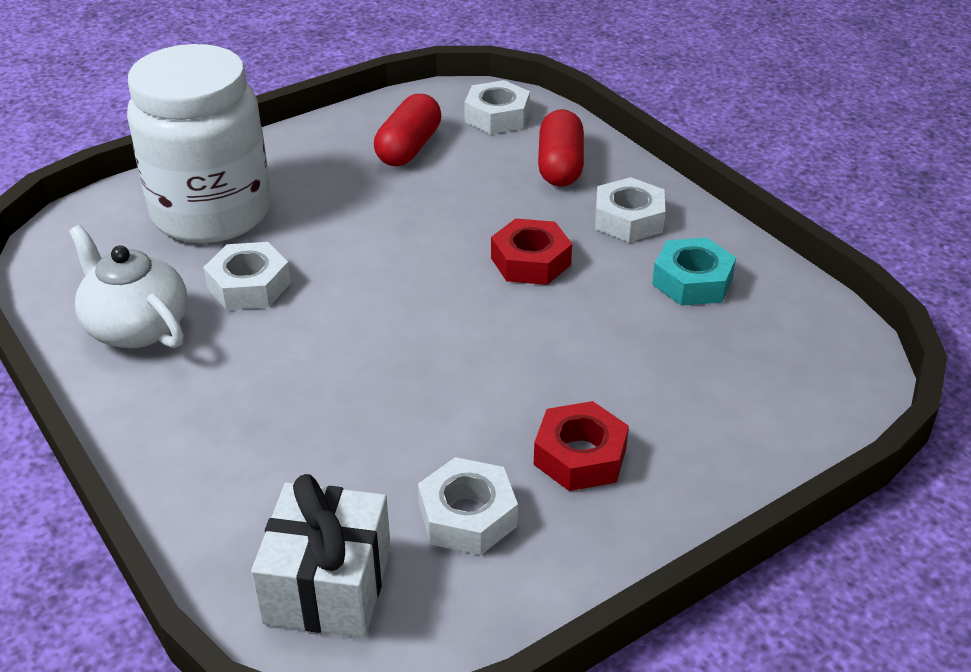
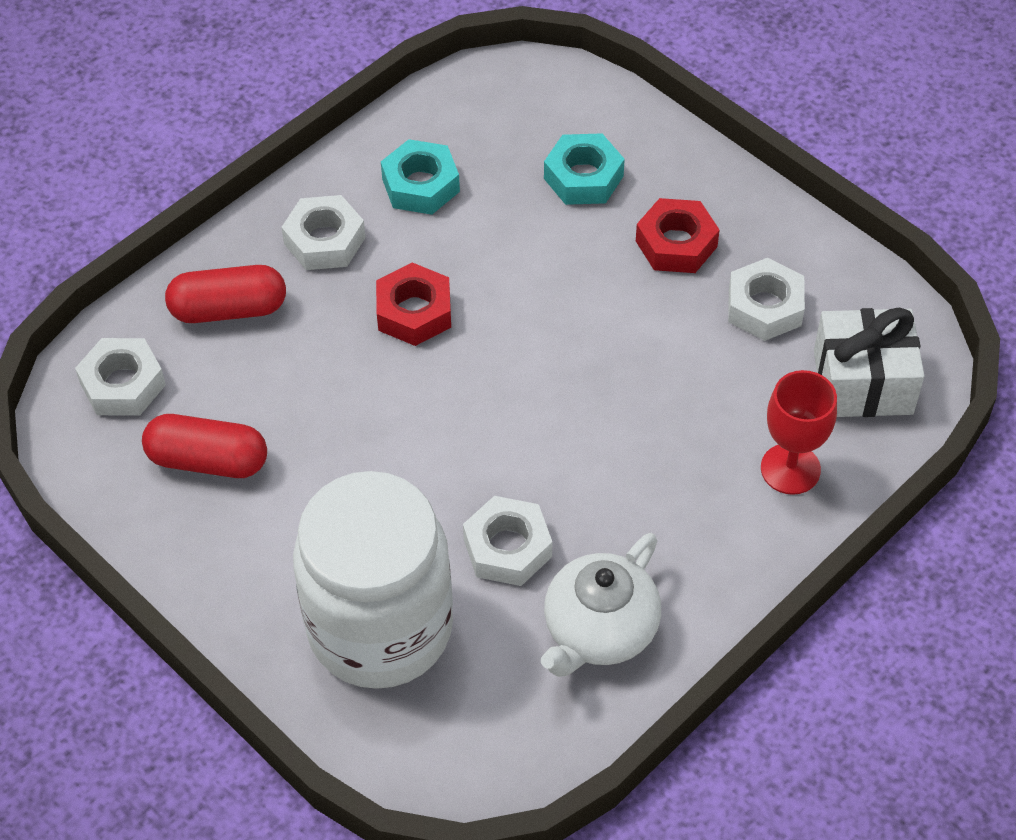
camera: 100 degrees left, 15 degrees up
none -> turquoise nut [544,133,625,205]
none -> red goblet [761,370,837,495]

